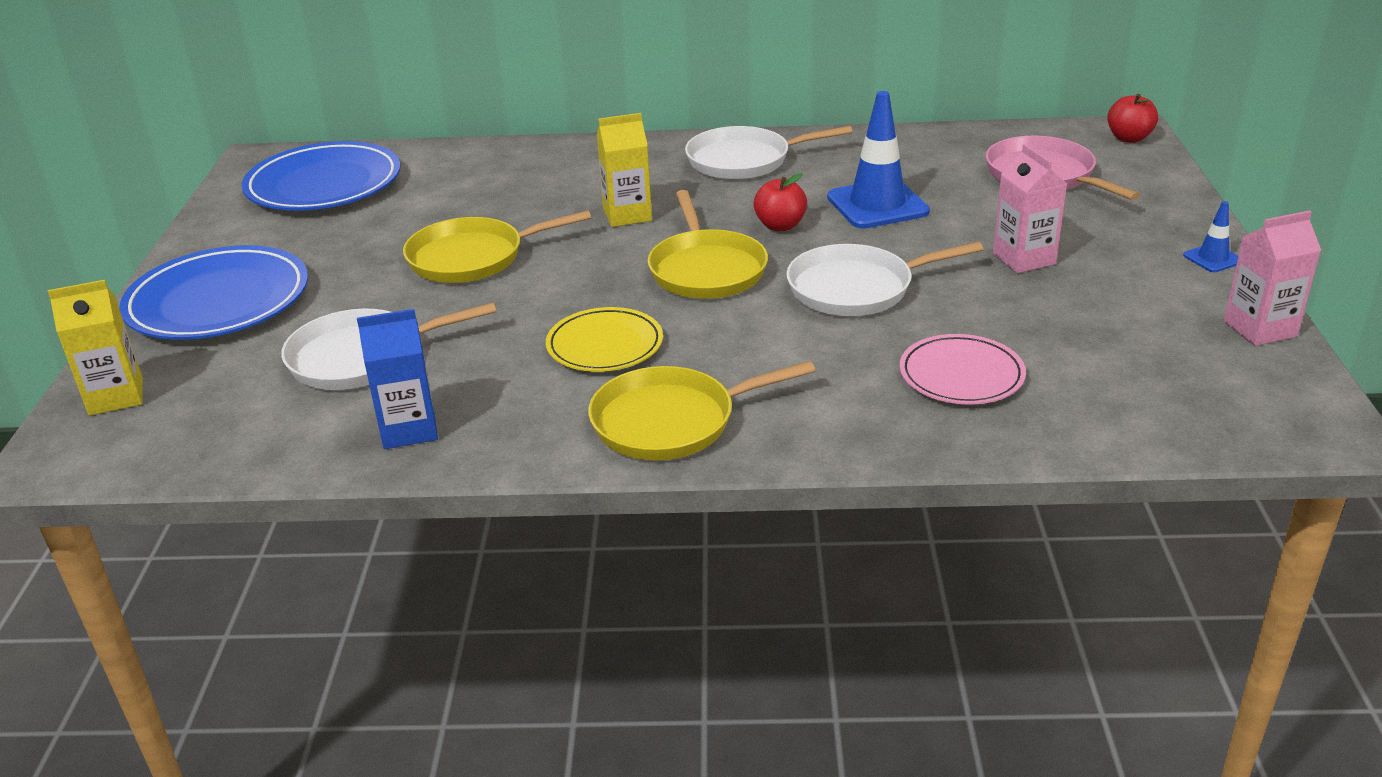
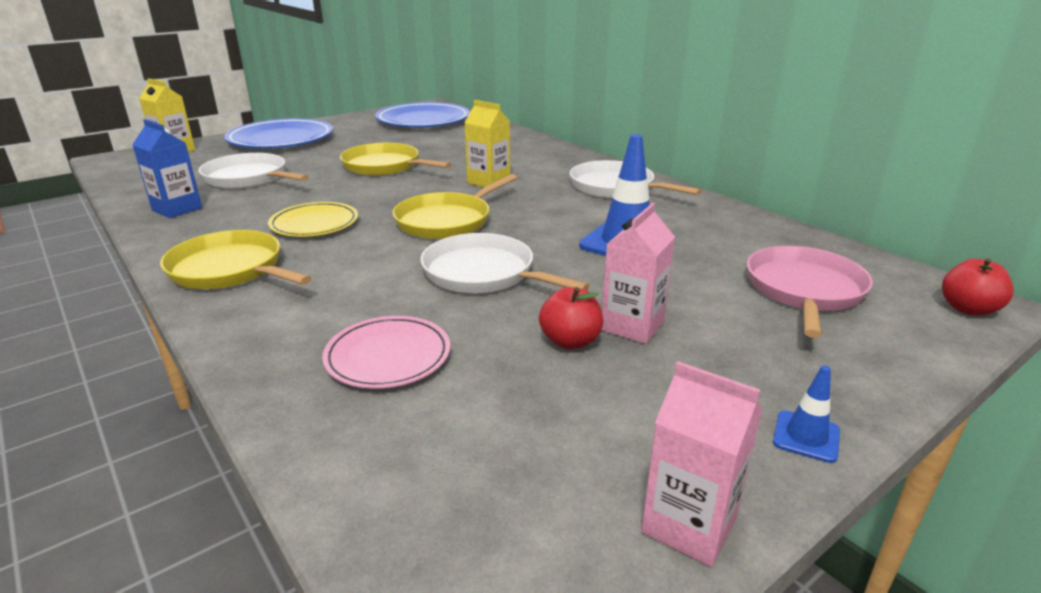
camera: 50 degrees right, 5 degrees down
red apple [753,173,807,231] -> red apple moved to [539,287,603,350]

